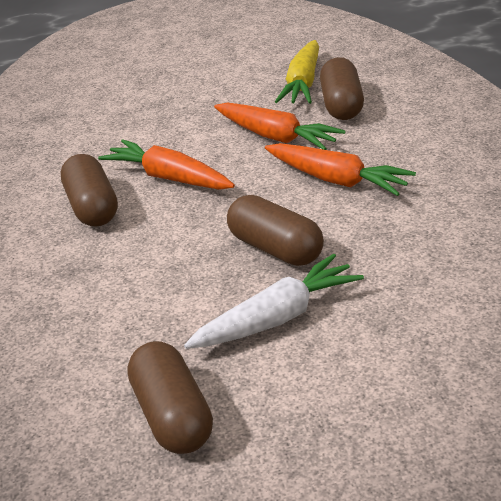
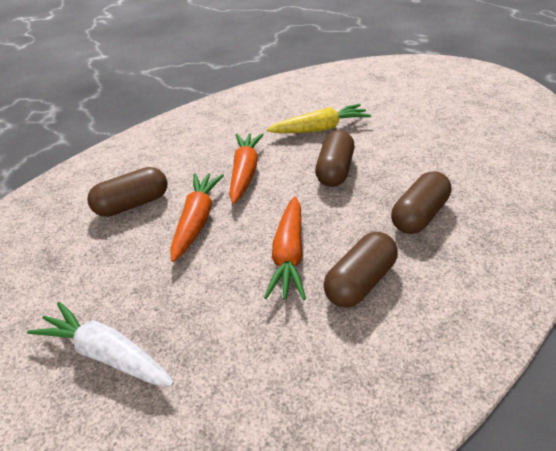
camera: 120 degrees left, 5 degrees up
brown capsule [127,341,213,454] -> brown capsule moved to [391,171,451,234]
white carrot [184,254,364,349] -> white carrot moved to [27,302,174,386]
yellow carrot [275,40,319,104] -> yellow carrot moved to [267,104,371,133]

